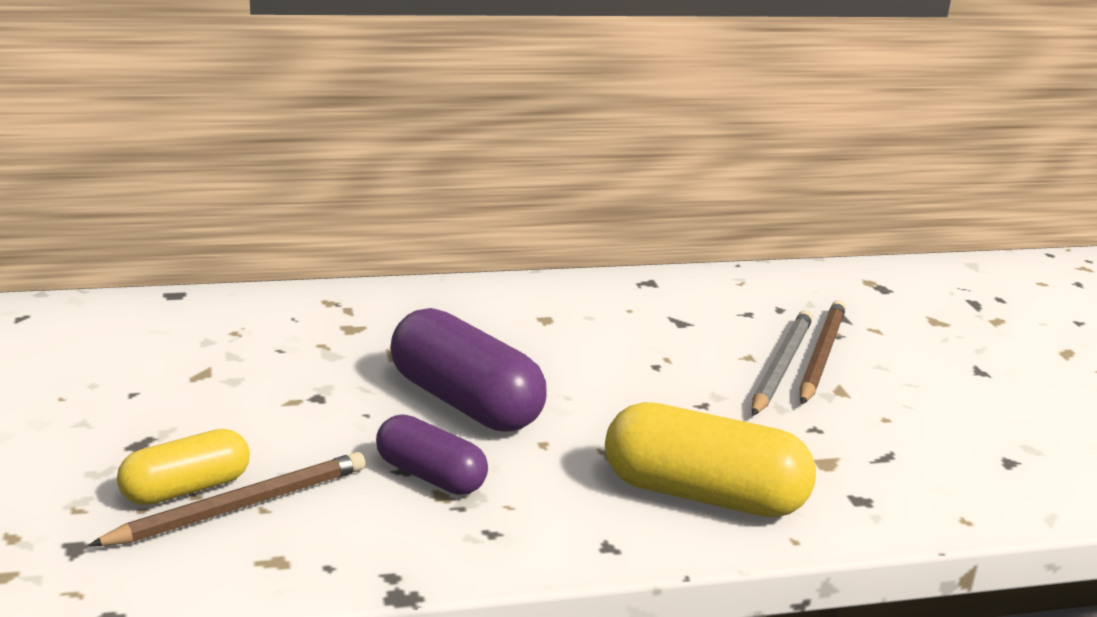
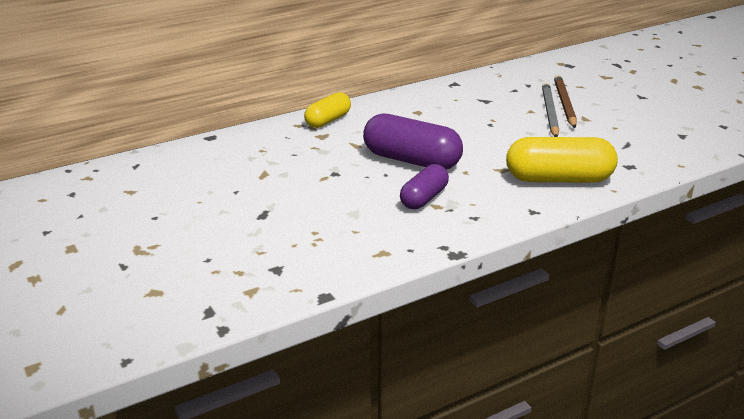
camera: 15 degrees left, 5 degrees up
brown pencil [88,452,366,546] -> none
yellow capsule [117,429,250,505] -> yellow capsule moved to [304,92,351,128]
purple capsule [376,415,488,495] -> purple capsule turned 75 degrees counterclockwise [400,164,449,209]

